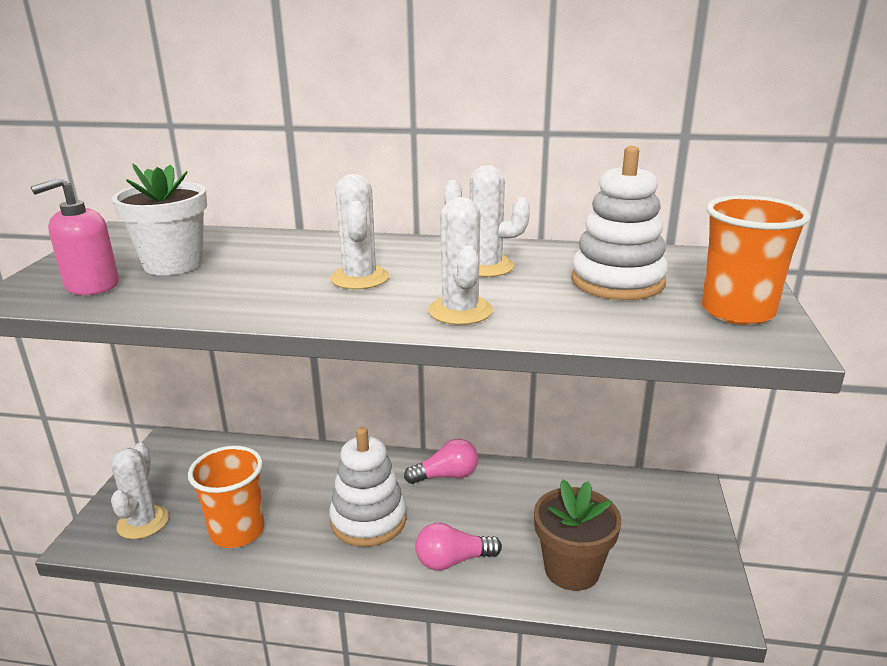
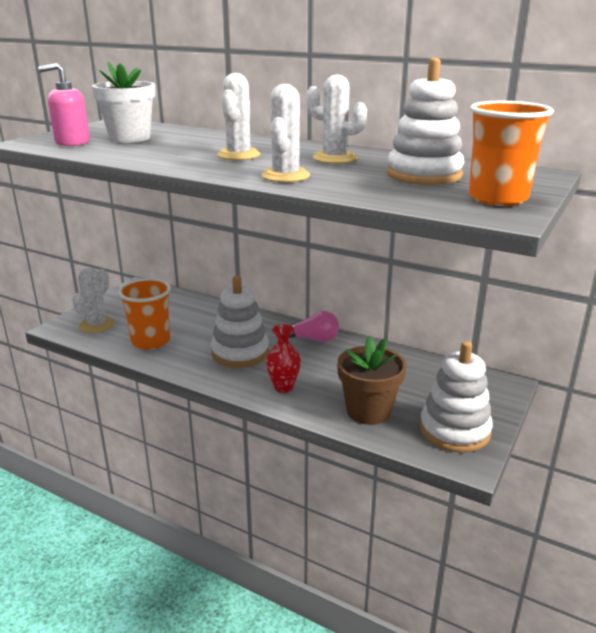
camera: 20 degrees right, 0 degrees up
pink light bulb [415,523,502,571] -> red vase [266,324,301,393]
none -> white stacking toy [420,341,493,453]

